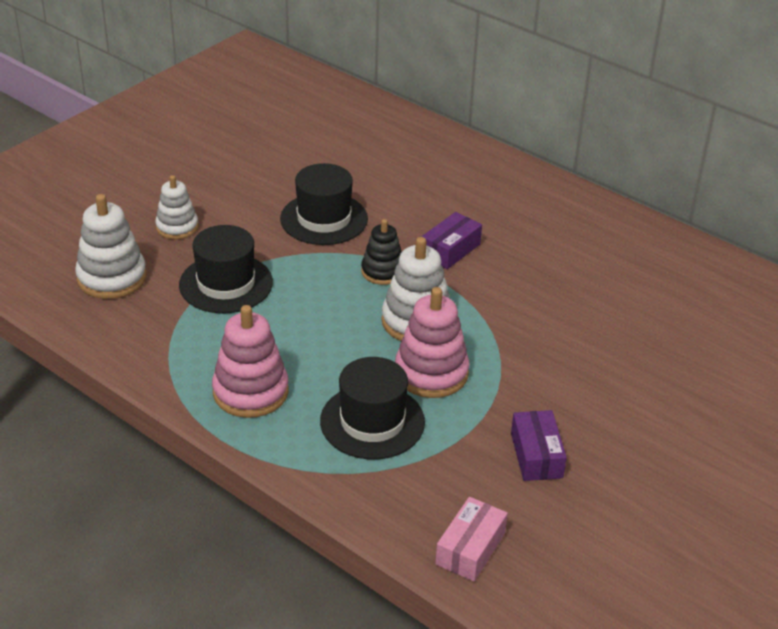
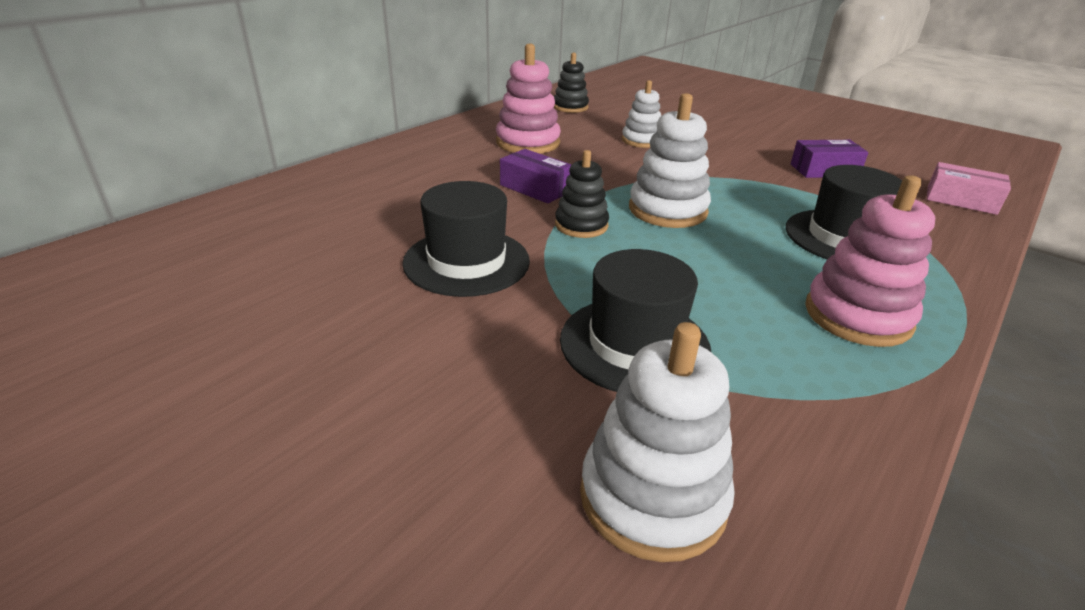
camera: 90 degrees left, 5 degrees down
white stacking toy [155,175,198,239] -> white stacking toy moved to [622,80,661,148]
pink stacking toy [395,287,469,398] -> pink stacking toy moved to [496,43,561,154]
none -> black stacking toy [554,52,589,113]

